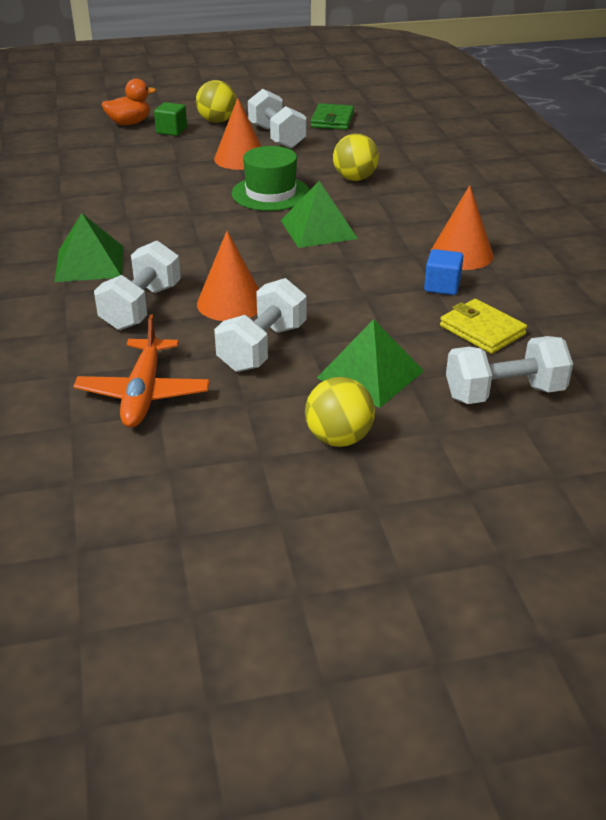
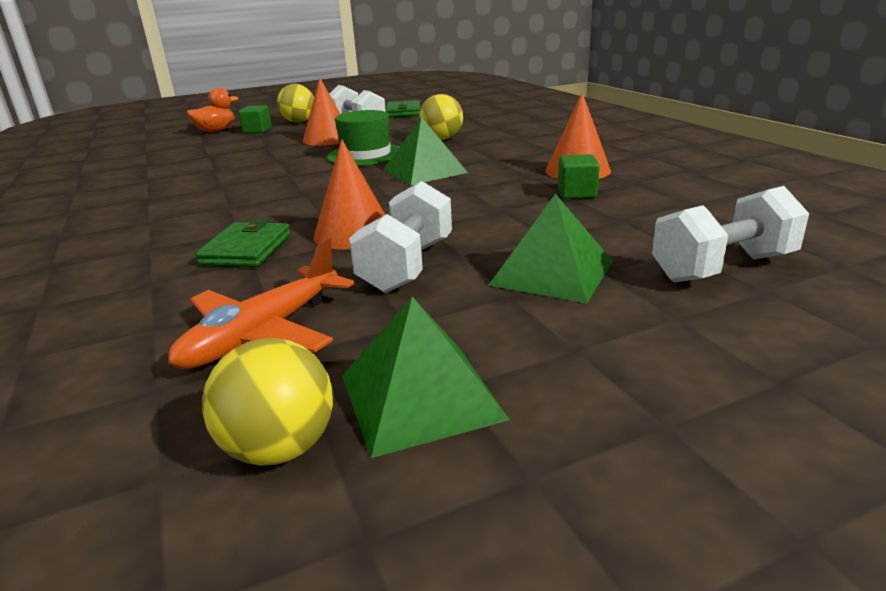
camera: 10 degrees left, 10 degrees down
green pyramid [54,213,123,282] -> green pyramid moved to [342,297,510,458]
orange plane [73,315,210,428] -> orange plane turned 45 degrees clockwise [168,238,354,369]
white dumbbell [94,241,181,330] -> green wallet [195,219,291,267]
yellow ball [305,377,375,447] -> yellow ball moved to [202,338,333,466]
blue cube [424,249,463,295] -> green cube [558,154,600,199]
yellow wallet [440,299,527,354] -> none

